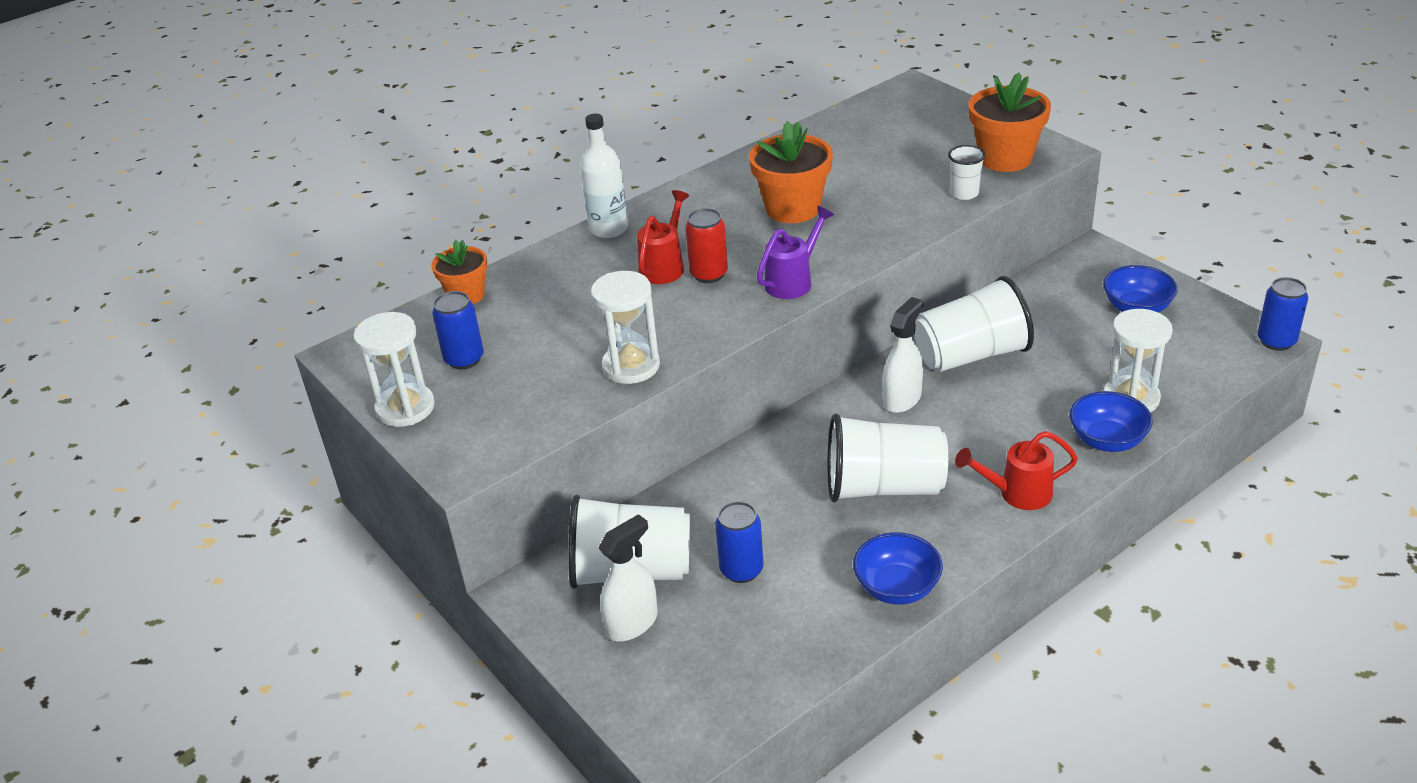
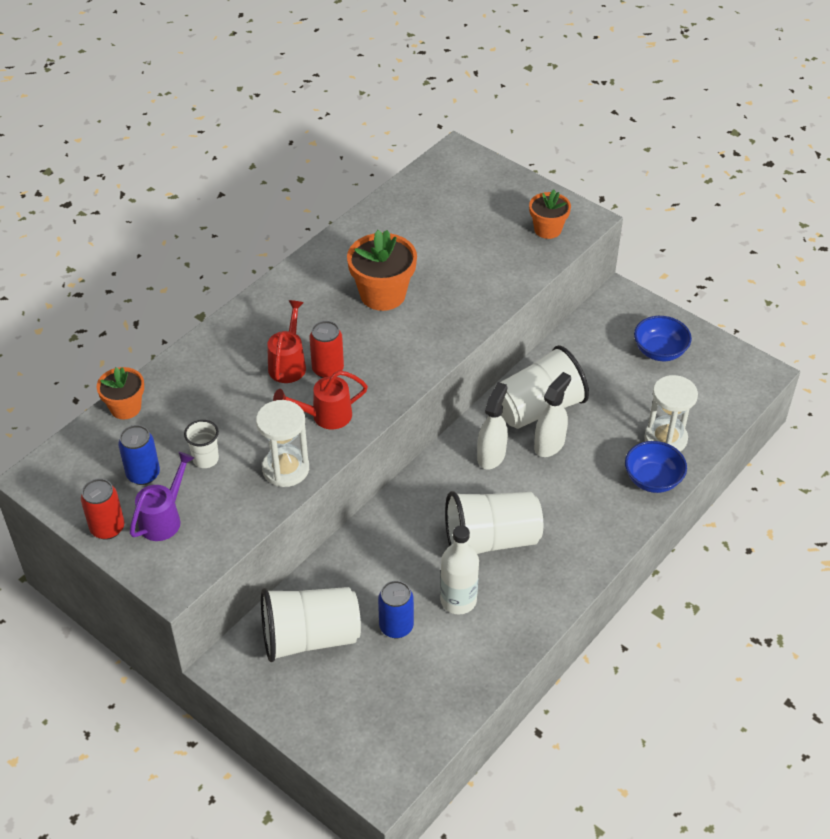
camera: 15 degrees left, 10 degrees up
white hourglass [353,312,435,427] -> red can [81,479,124,540]
white bottle [580,114,628,238] -> white bottle moved to [440,525,479,614]
white spray bottle [599,514,658,641] -> white spray bottle moved to [534,372,571,457]
purple watering can [757,206,834,299] -> purple watering can moved to [130,452,194,541]
blue bowl [853,532,943,605] -> none
white cup [948,145,986,200] -> white cup moved to [184,420,219,468]
red watering can [955,431,1078,510] -> red watering can moved to [273,370,368,429]
orange flower pot [969,72,1051,172] -> orange flower pot [529,190,571,239], size x0.63
blue can [1257,277,1308,351] -> none

